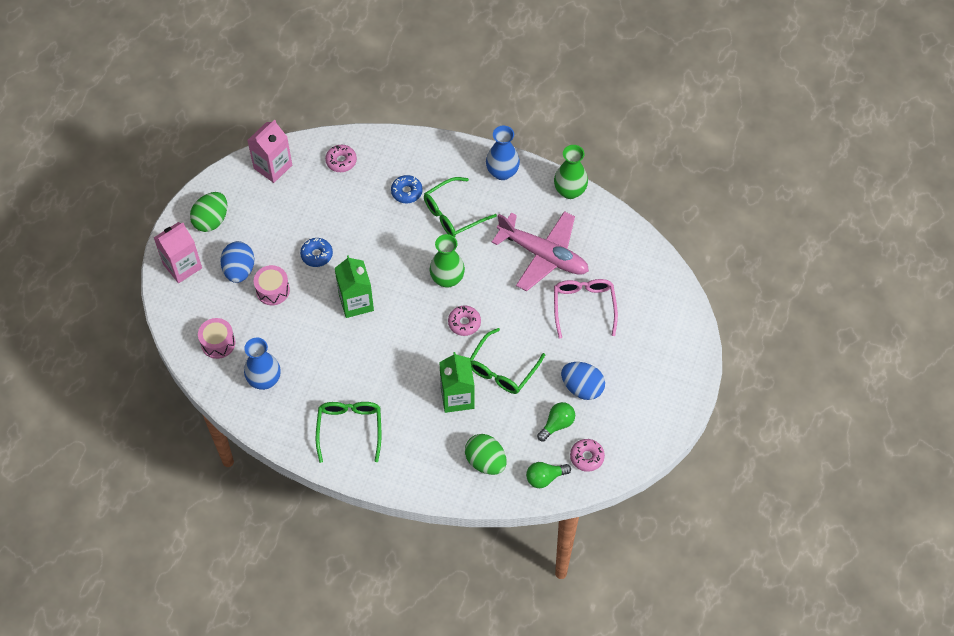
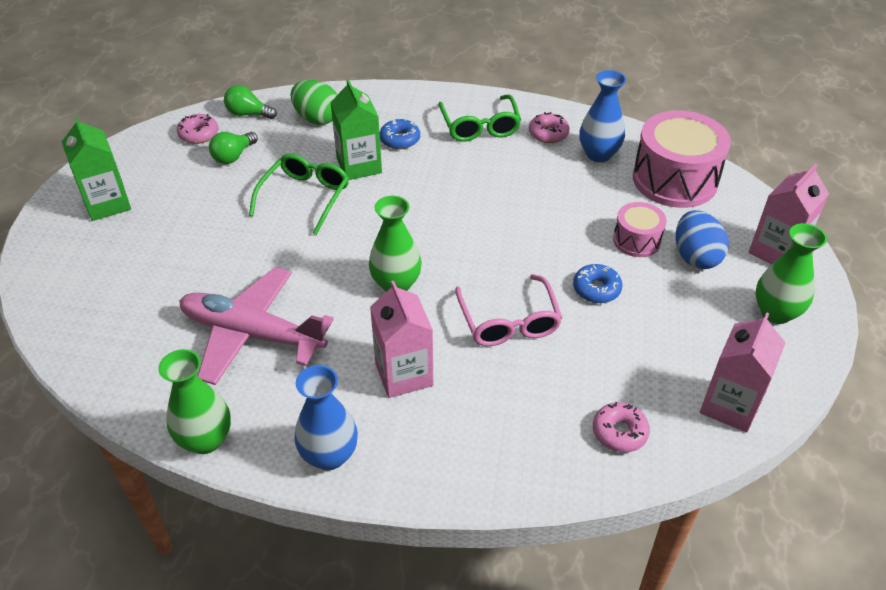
camera: 170 degrees right, 15 degrees down
green egg [190,192,227,232] -> green vase [756,223,827,324]
pink drum [198,318,235,359] -> pink drum [633,110,731,208], size x1.90
green carton [335,255,374,318] -> green carton moved to [62,116,131,221]
blue donut [391,175,423,203] -> blue donut moved to [380,118,420,149]
green glasses [424,177,497,237] -> pink carton [370,281,433,398]
pink donut [448,305,481,336] -> pink donut moved to [529,112,570,143]
green light bulb [526,462,571,488] -> green light bulb turned 135 degrees counterclockwise [224,85,277,119]
pink glasses [554,279,618,338] -> pink glasses moved to [455,274,562,346]
blue egg [561,362,605,400] -> none

